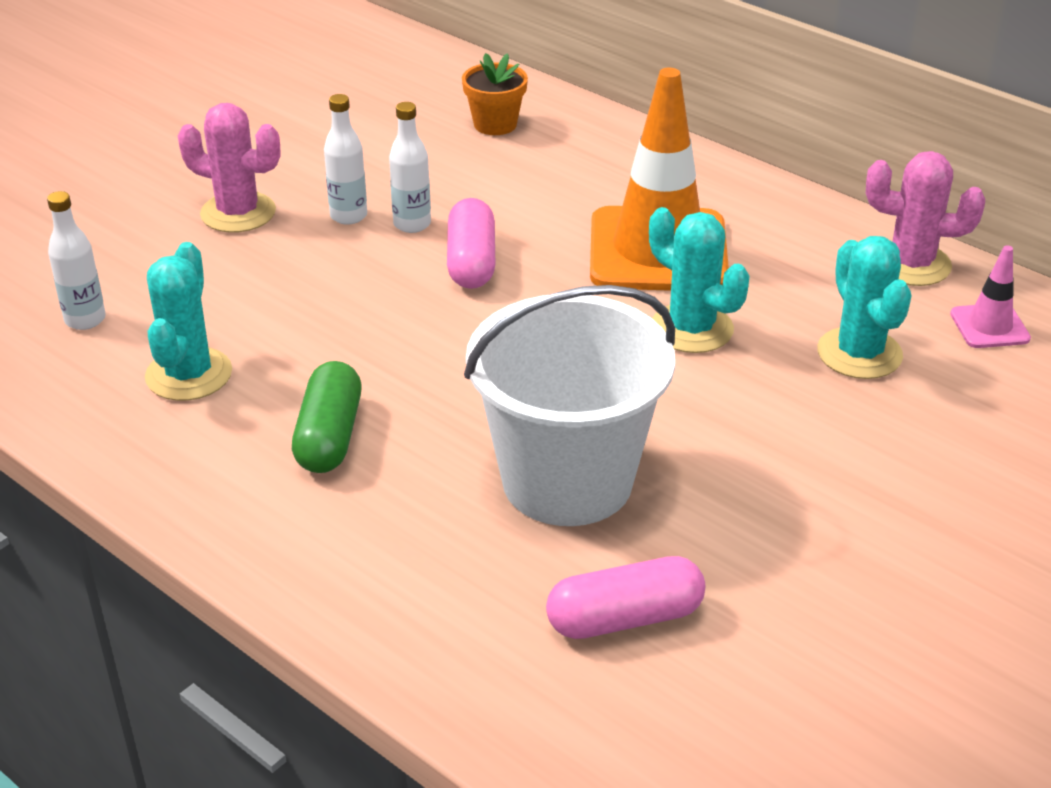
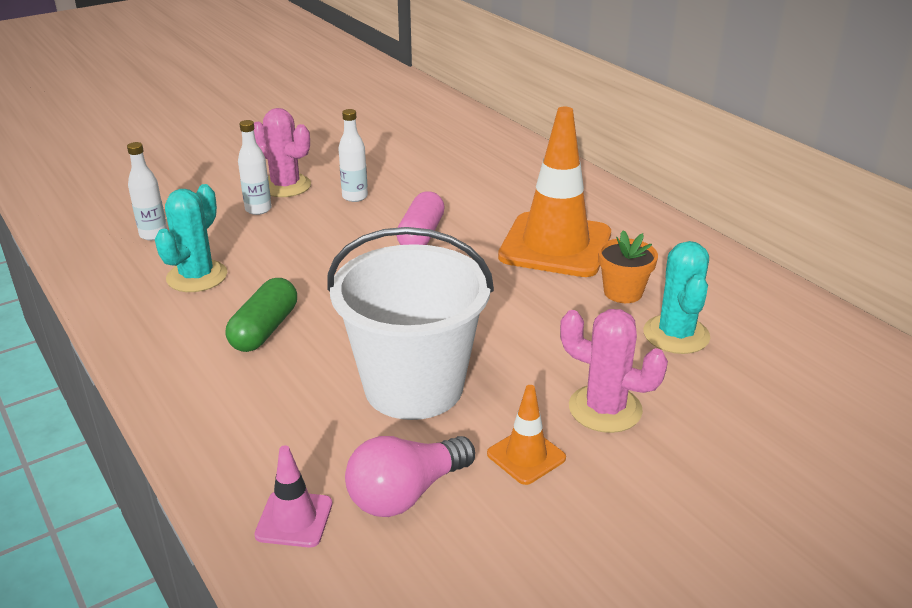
camera: 15 degrees right, 5 degrees down
white bottle [389,102,431,233] -> white bottle moved to [238,120,272,215]
orange flower pot [462,53,528,135] -> orange flower pot moved to [598,230,658,303]
pink capsule [546,556,705,639] -> pink light bulb [345,436,475,517]
turquoise cactus [649,207,750,353] -> none
pink cactus [866,151,985,286] -> pink cactus moved to [560,309,668,433]
pink traffic cone [950,245,1031,348] -> pink traffic cone moved to [254,445,332,548]
none -> orange traffic cone [487,385,566,485]

